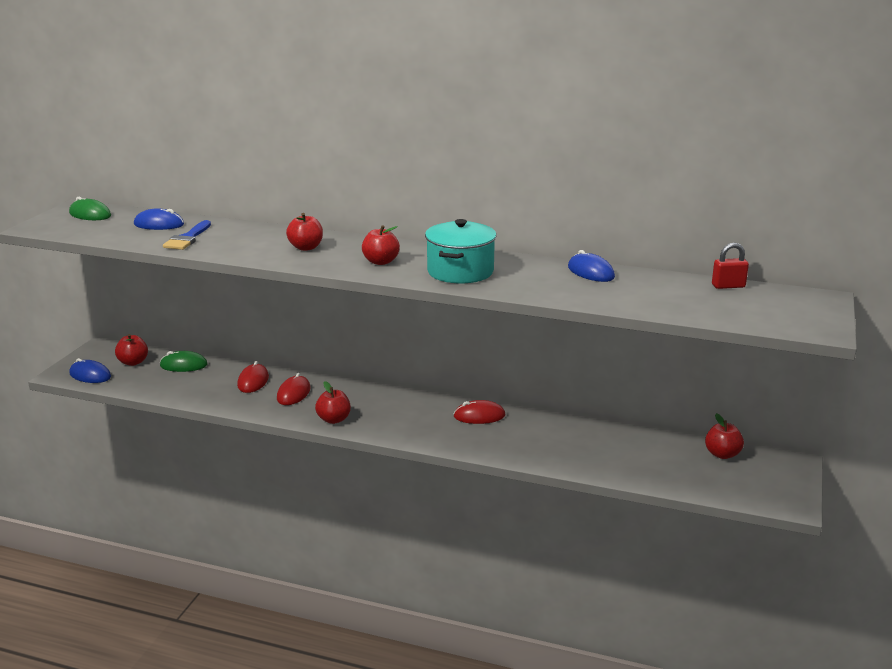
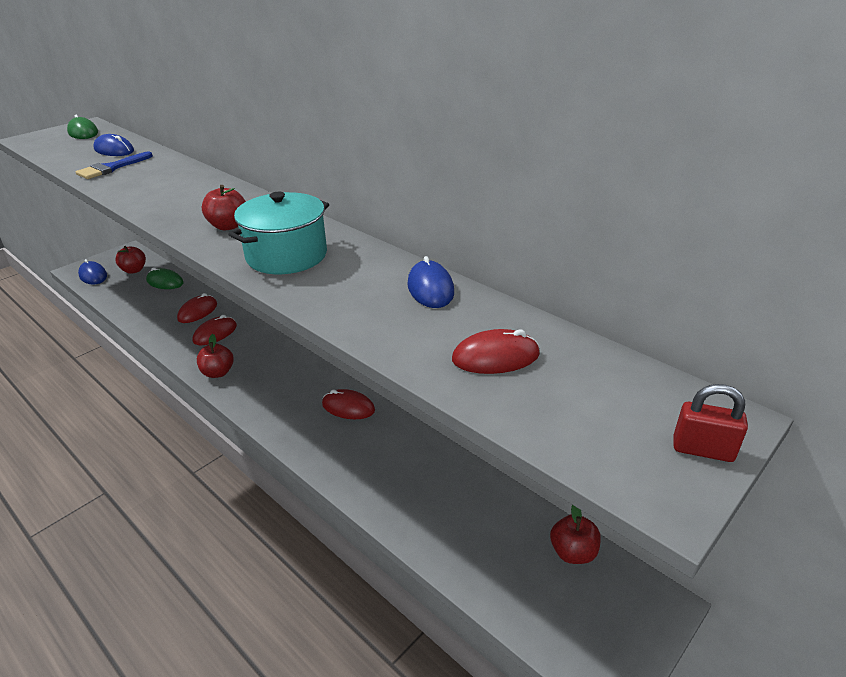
camera: 25 degrees right, 10 degrees up
red apple [286,213,323,251] -> none
red padlock [712,243,749,289] -> red padlock moved to [673,384,748,462]
none -> red mouse [452,329,540,374]

